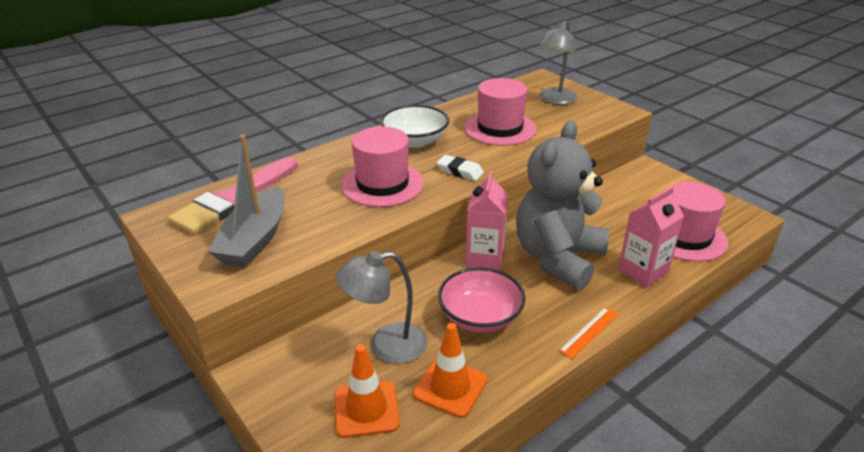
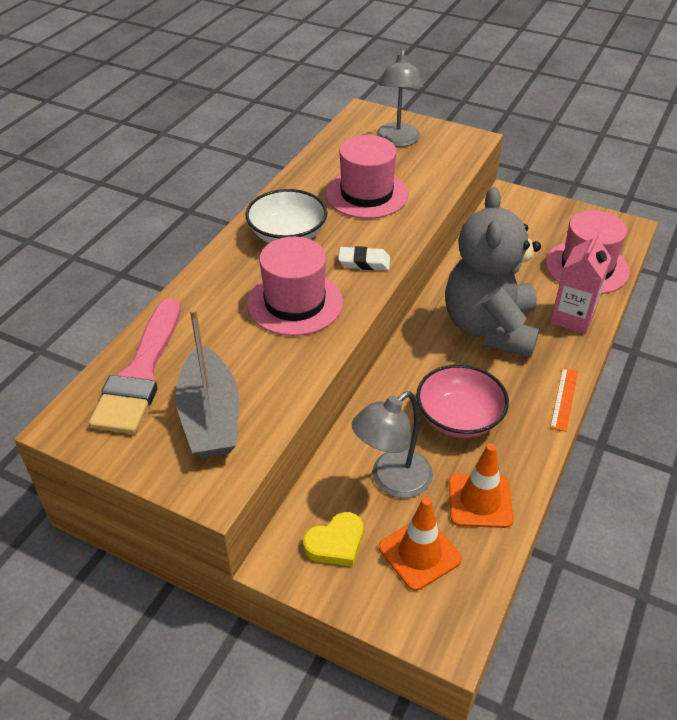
camera: 25 degrees left, 10 degrees up
pink carton [466,171,508,270] -> none
none -> yellow heart [303,512,363,567]

